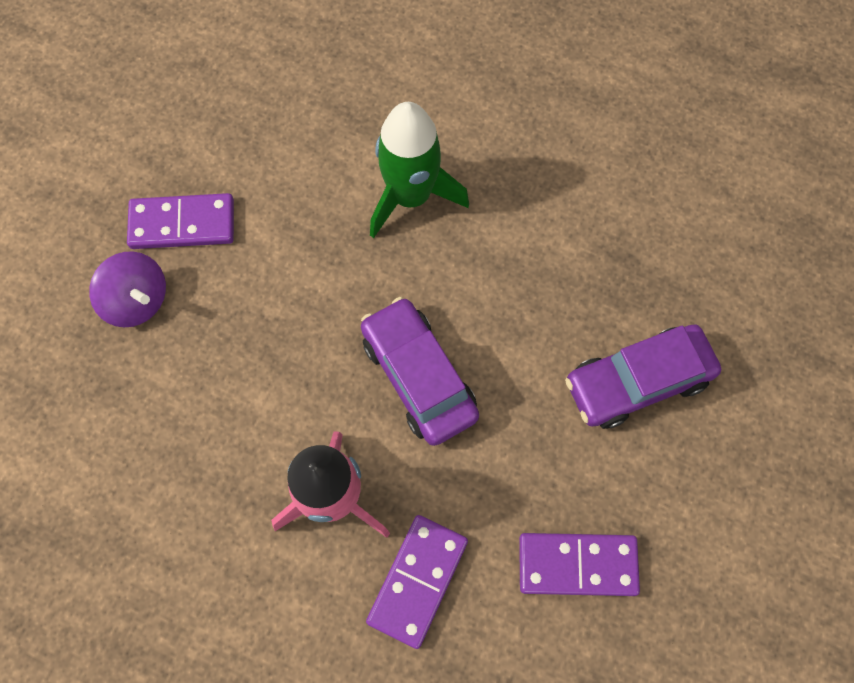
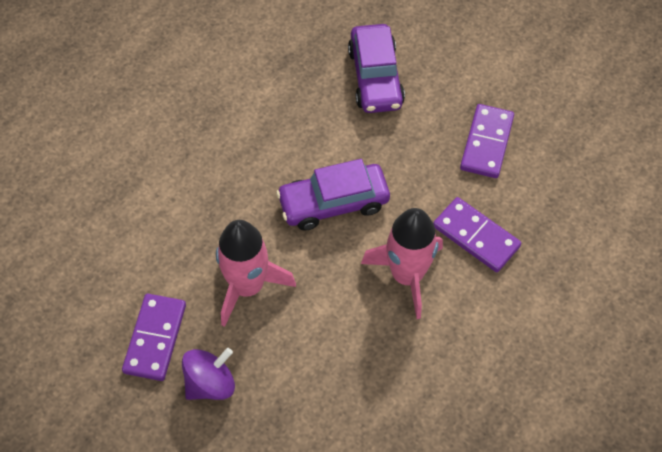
camera: 75 degrees left, 10 degrees down
green rocket [370,102,469,238] -> none
none -> pink rocket [216,220,296,327]

